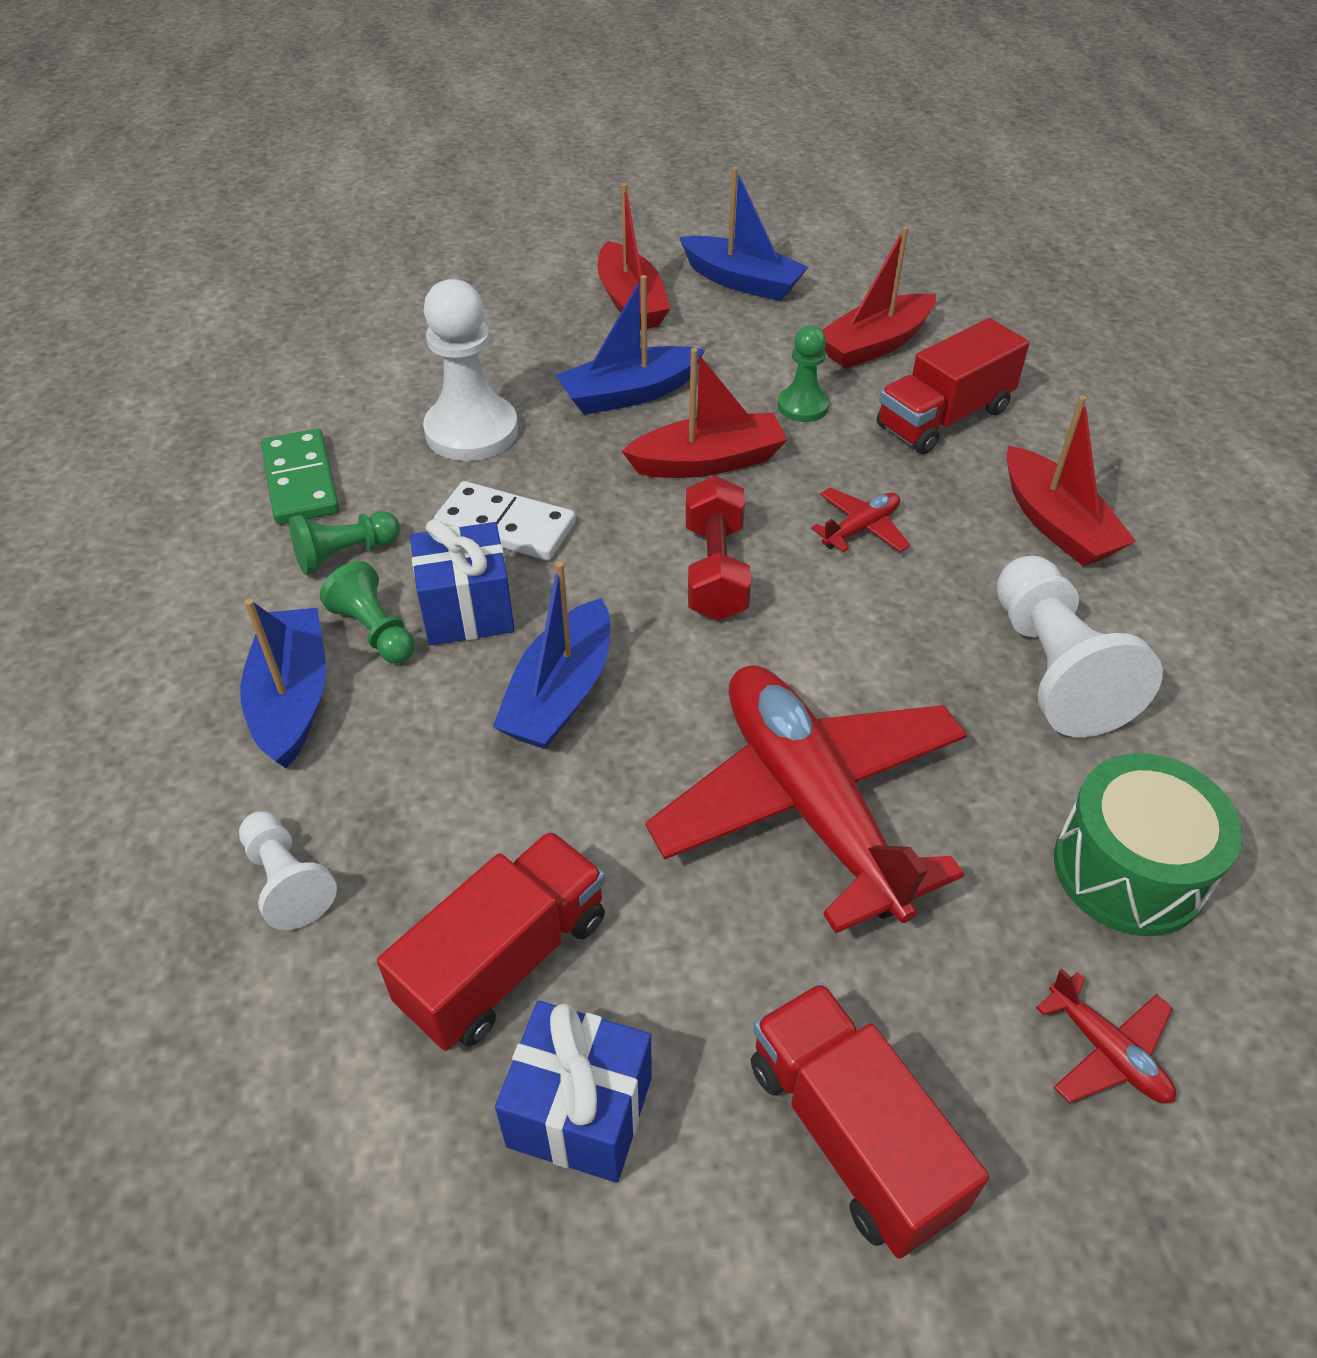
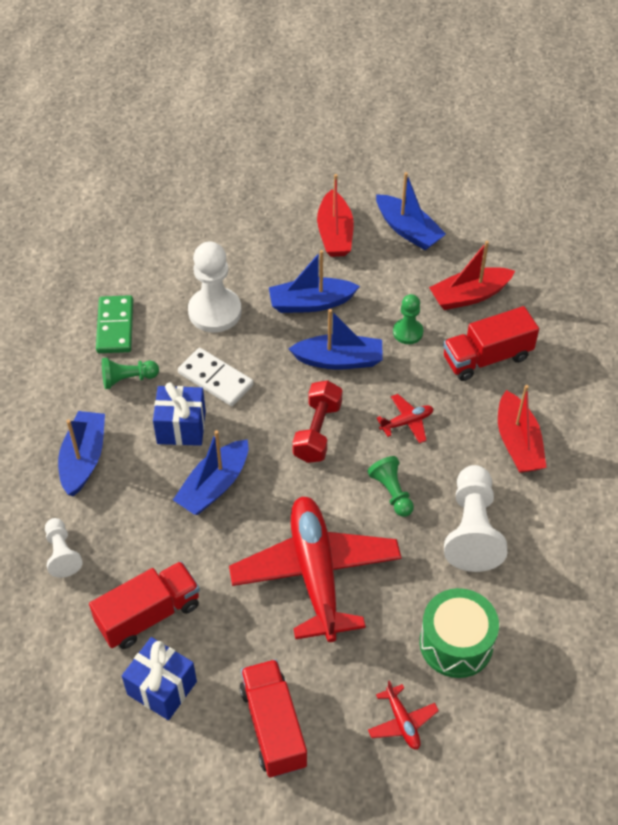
camera: 15 degrees right, 5 degrees up
green pawn [320,561,415,664] -> green pawn moved to [367,456,414,517]
red boat [622,348,787,478] -> blue boat [289,309,383,370]

